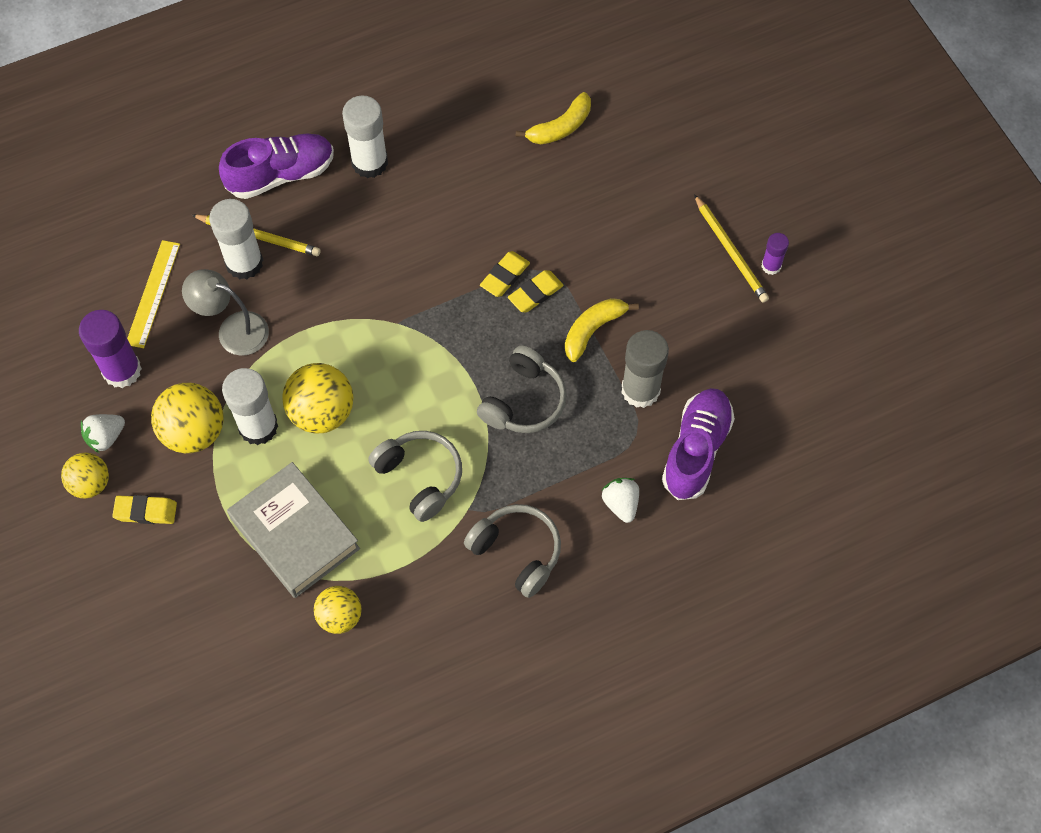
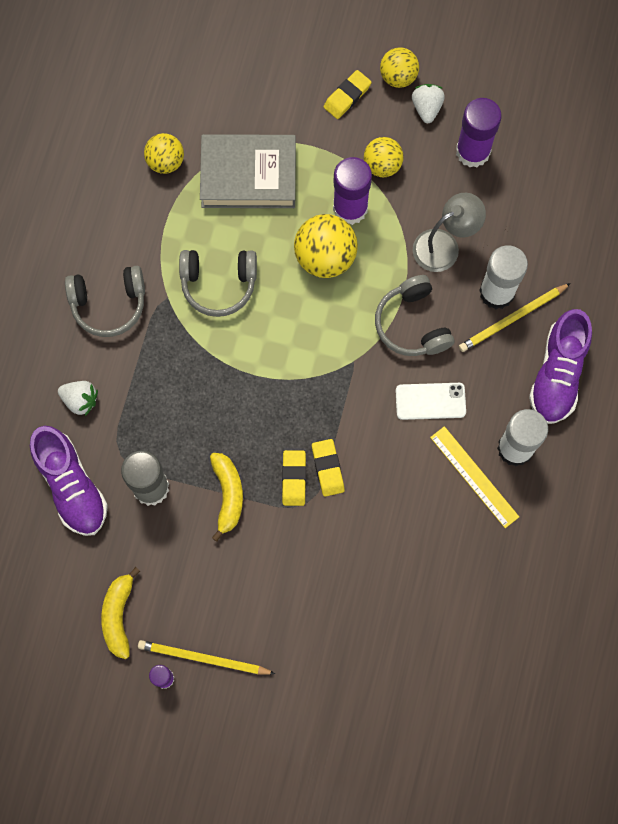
camera: 130 degrees right, 10 degrees up
yellow ruler [127,240,180,348] -> yellow ruler moved to [430,426,519,528]
yellow ball [151,383,224,453] -> yellow ball [364,137,404,177], size x0.64
white glue stick [222,368,278,445] -> purple glue stick [333,157,372,225]
grey headphones [477,346,567,433] -> grey headphones moved to [375,275,454,356]
yellow banana [516,92,591,144] -> yellow banana moved to [101,567,140,659]
none -> white phone [396,383,466,420]

